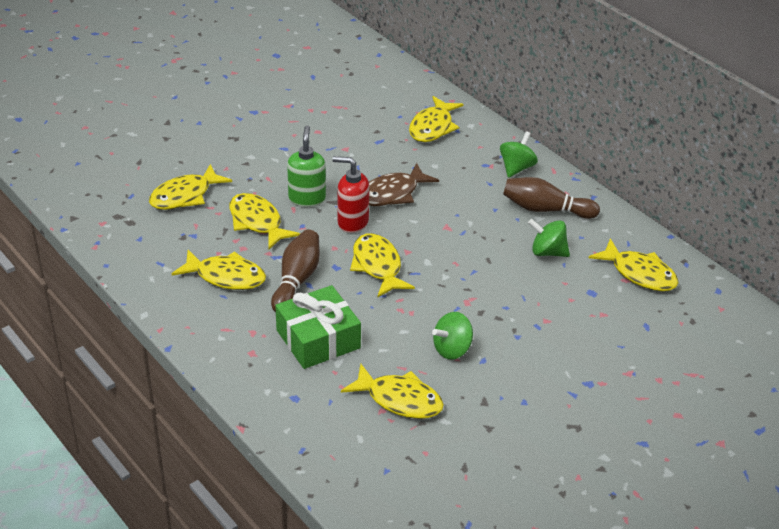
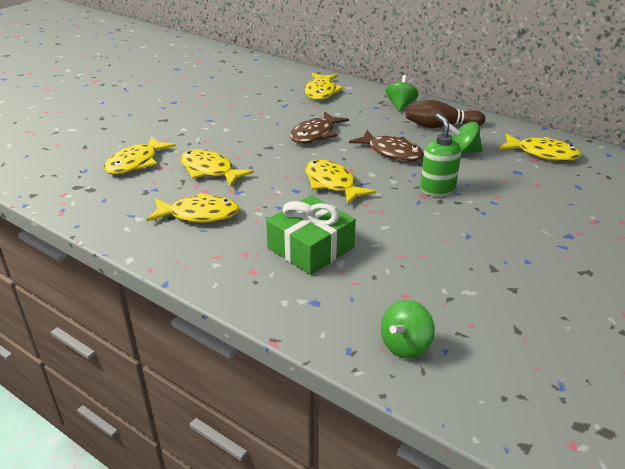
camera: 15 degrees left, 5 degrees down
brown bowling pin [271,229,320,312] -> none
green soap dispenser [287,125,326,207] -> green soap dispenser moved to [420,114,461,196]
red soap dispenser [332,156,369,233] -> none
yellow fish [341,364,444,419] -> none
green spinning top [432,312,473,360] -> green spinning top moved to [381,300,435,358]
none -> brown fish [349,130,424,161]

